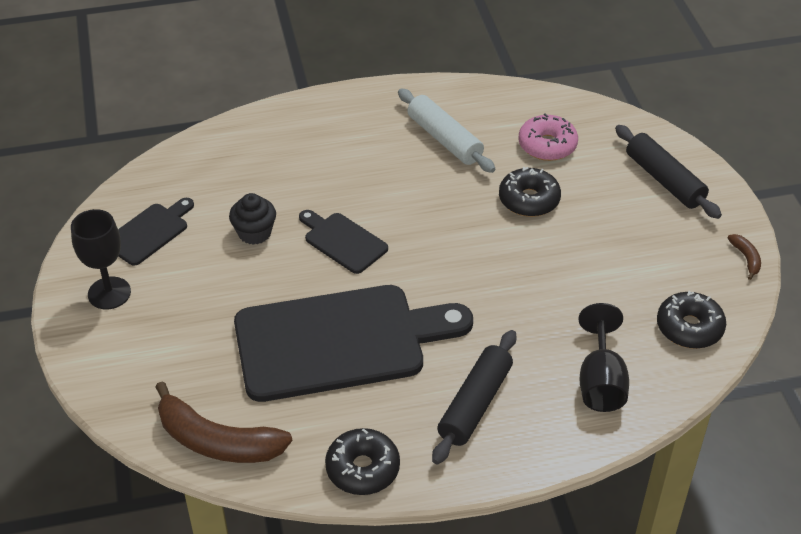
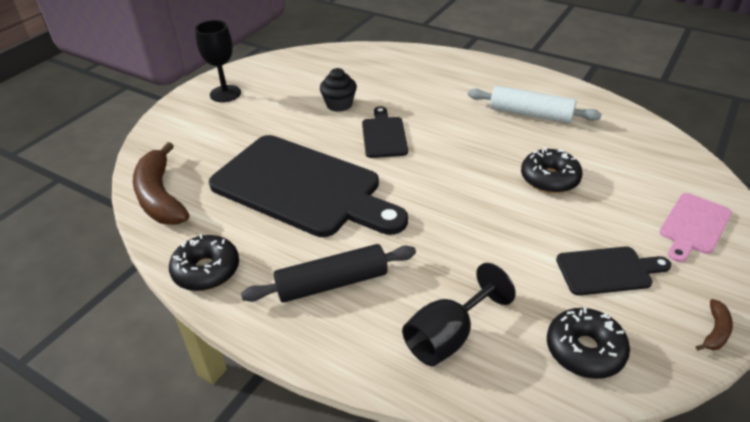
camera: 45 degrees right, 5 degrees down
black cutting board [118,198,194,266] -> black cutting board moved to [556,247,672,296]
white rolling pin [398,88,495,173] -> white rolling pin turned 75 degrees counterclockwise [468,86,602,123]
pink donut [518,113,578,161] -> none
black rolling pin [615,125,722,219] -> pink cutting board [660,193,732,262]

